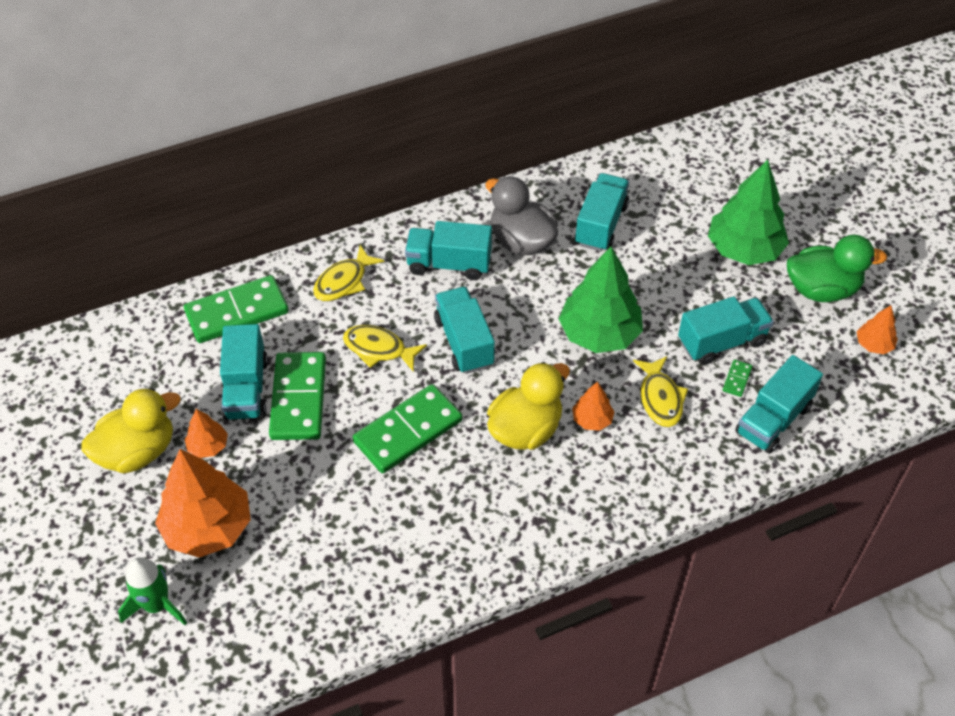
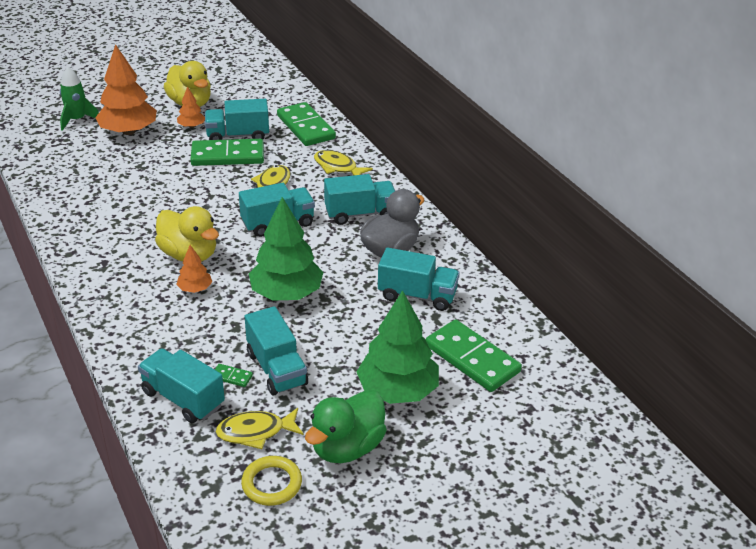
camera: 85 degrees right, 15 degrees down
green domino [353,384,462,473] -> green domino moved to [425,319,522,392]
turquoise truck [405,221,492,280] -> turquoise truck turned 75 degrees clockwise [324,174,395,225]
yellow fish [633,356,688,427] -> yellow fish moved to [215,408,304,449]
green duck [787,235,887,302] -> green duck turned 45 degrees clockwise [305,390,387,463]
orange tree [857,305,898,354] -> yellow ring [241,456,302,506]

